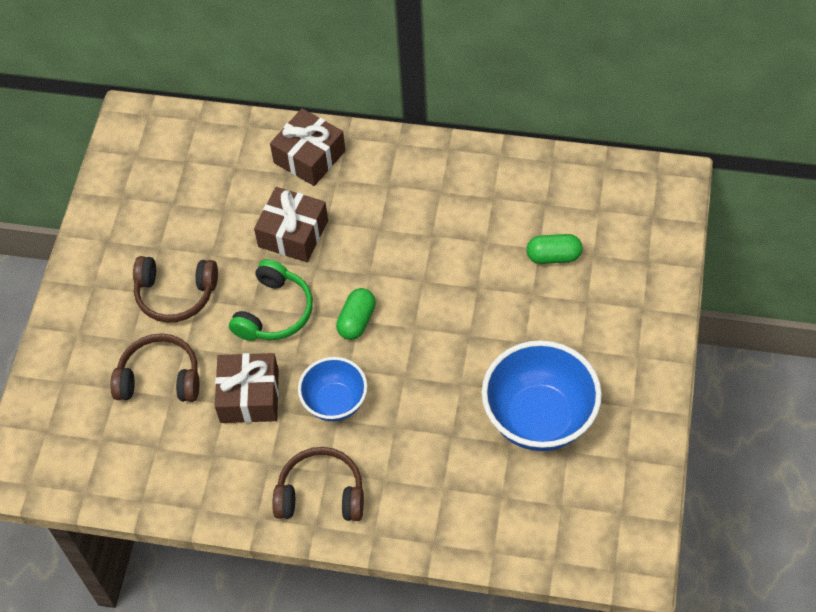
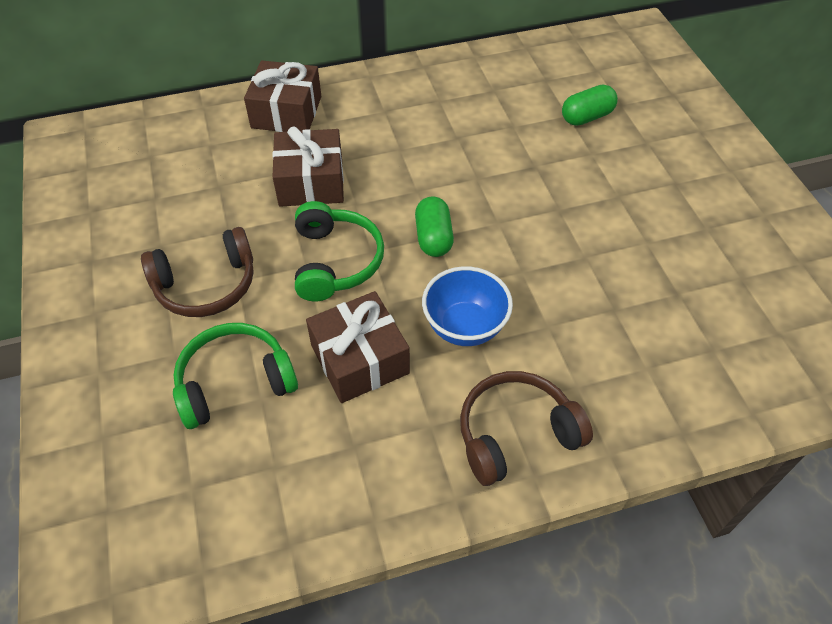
camera: 30 degrees left, 5 degrees down
brown headphones [110,333,199,402] -> green headphones [173,323,298,429]
blue bowl [482,340,602,451] -> none

